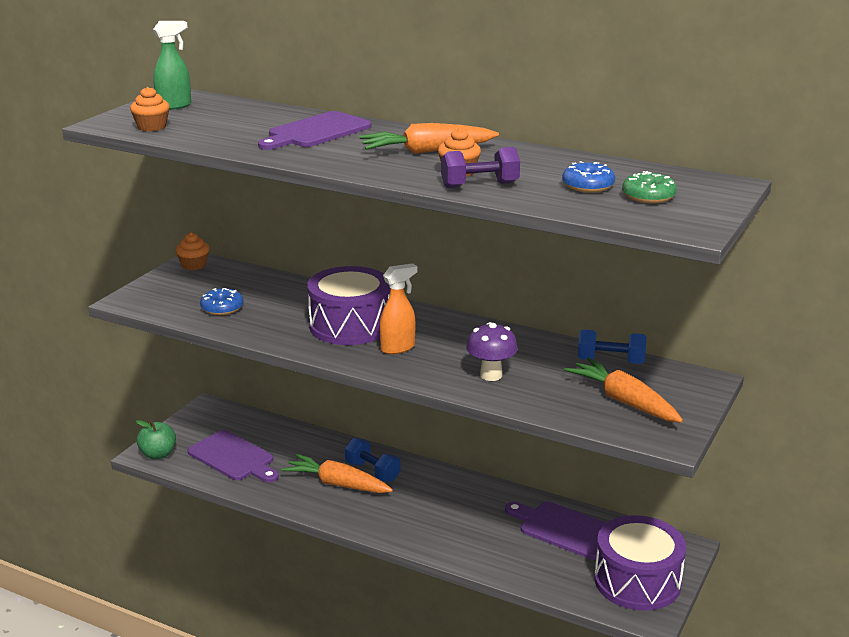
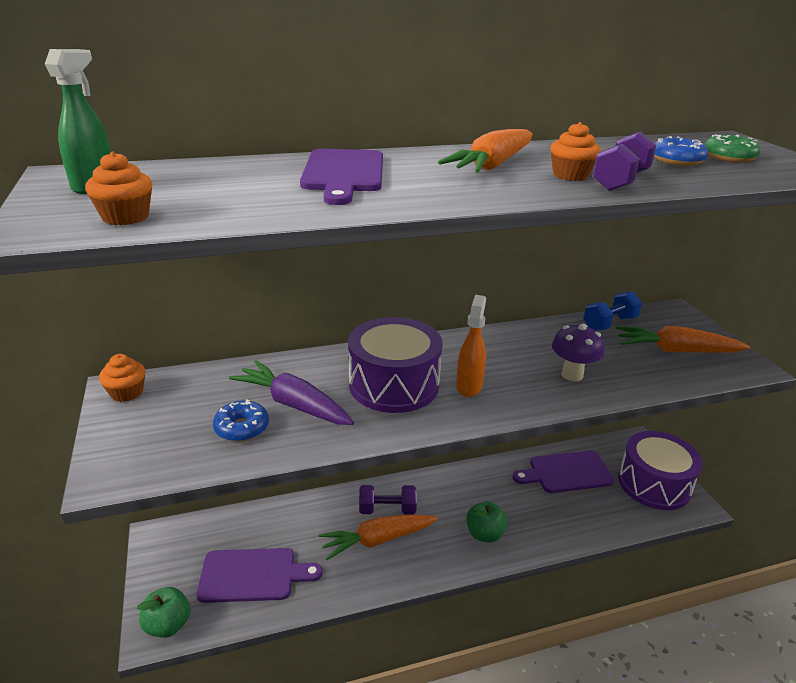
camera: 45 degrees left, 5 degrees up
blue dumbbell [345,438,400,482] -> purple dumbbell [359,485,417,514]
none -> purple carrot [229,360,354,425]
none -> green apple [466,501,508,542]

